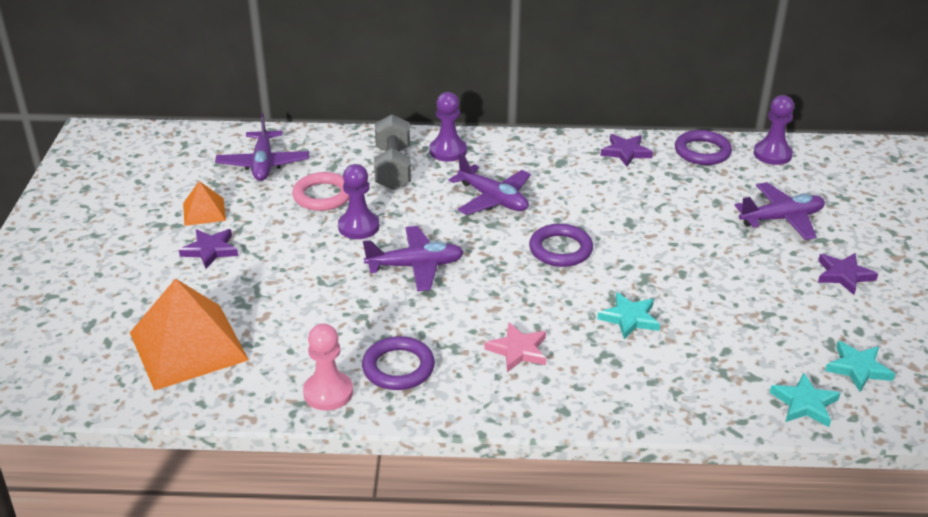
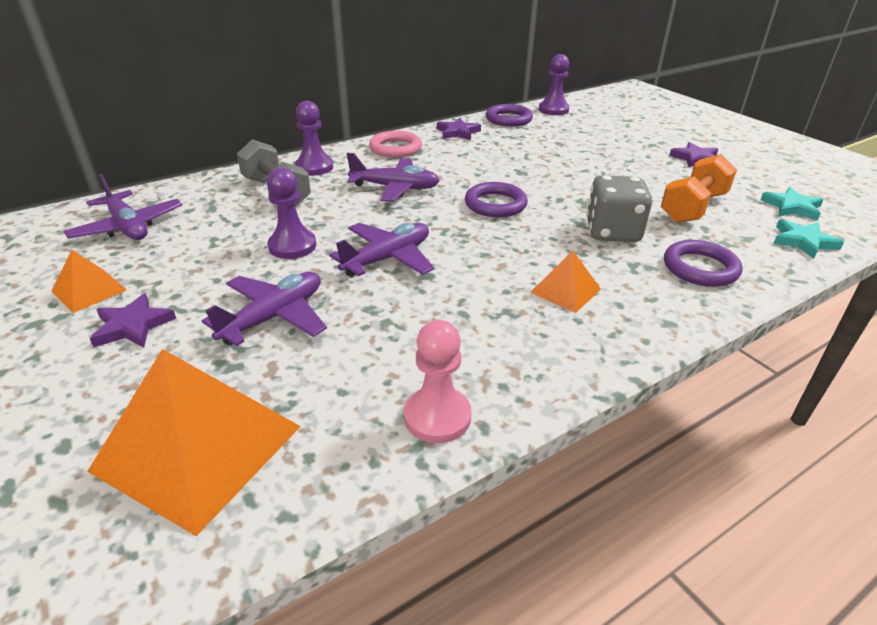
camera: 35 degrees left, 0 degrees up
pink ring [292,172,349,211] -> pink ring moved to [369,131,422,158]
purple ring [362,336,435,390] -> purple ring moved to [664,240,743,287]
pink star [485,323,546,372] -> orange pyramid [530,251,601,313]
turquoise star [597,292,660,339] -> grey dice [586,175,652,242]
purple plane [734,182,825,240] -> purple plane moved to [202,272,327,346]
none -> orange dumbbell [661,154,737,223]

